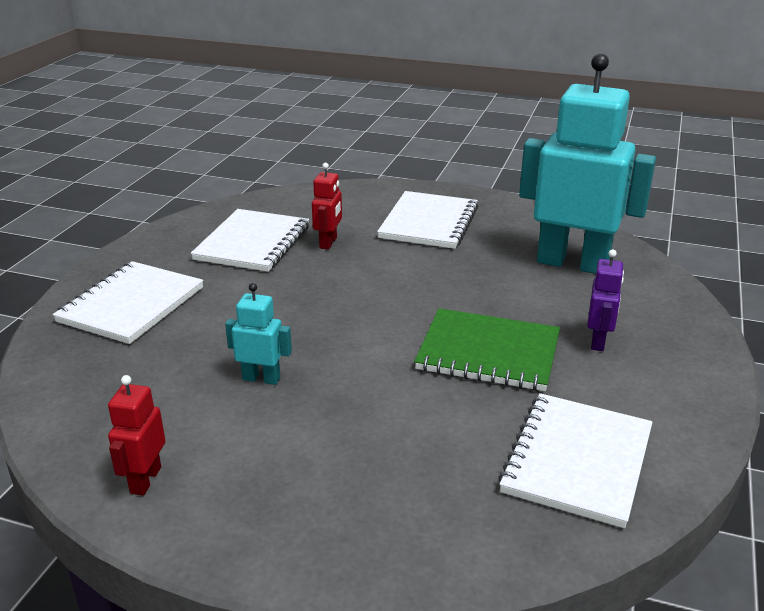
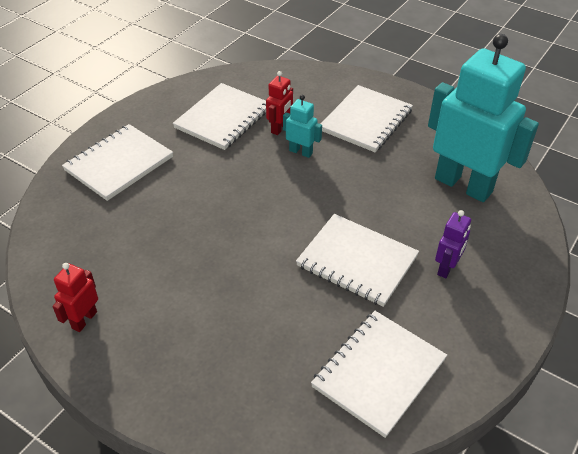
camera: 15 degrees right, 15 degrees up
turquoise robot [225,283,292,385] -> turquoise robot moved to [283,95,322,158]
green notebook [414,308,560,391] -> white notebook [296,214,419,307]

